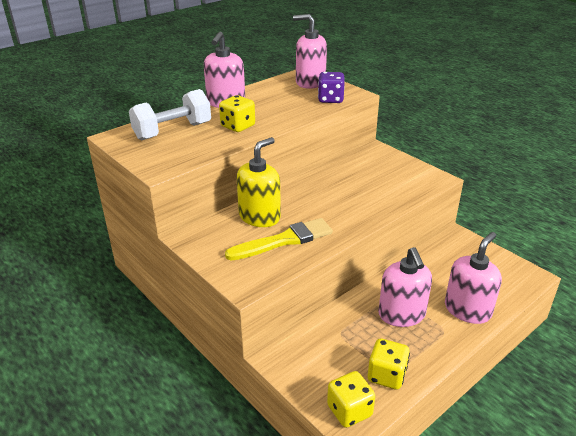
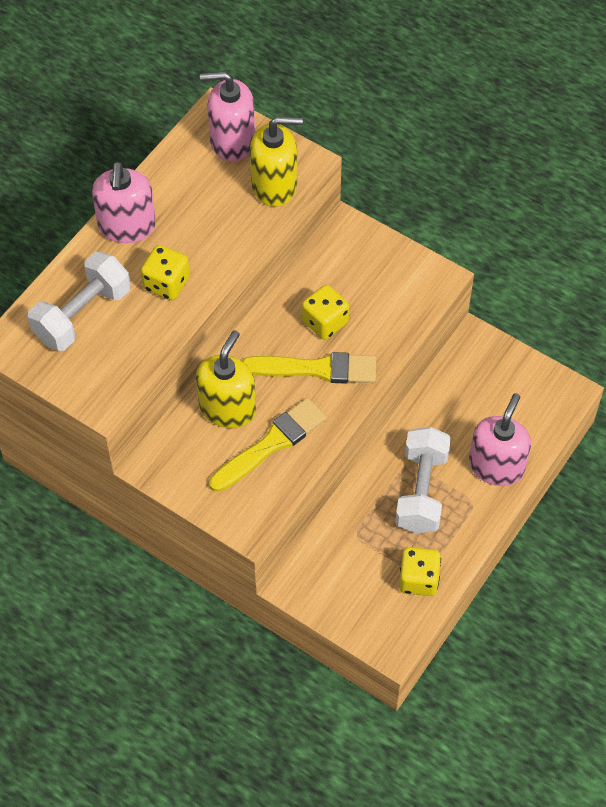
camera: 15 degrees left, 25 degrees up
purple dice [318,72,345,103] -> yellow soap dispenser [250,116,303,207]
yellow dice [327,371,375,428] -> yellow dice moved to [302,285,349,340]
pink soap dispenser [378,247,432,327] -> white dumbbell [395,427,451,533]
none -> yellow brush [242,352,377,384]

